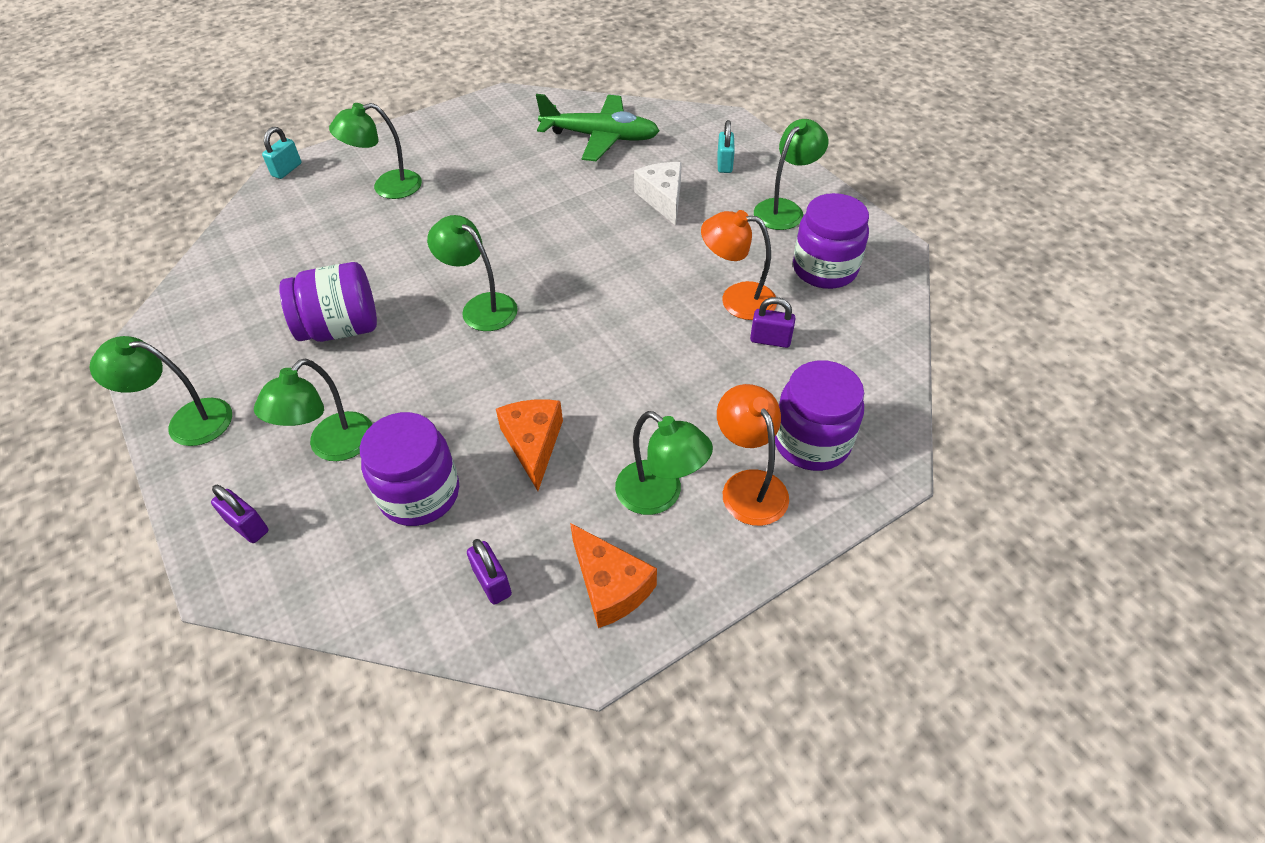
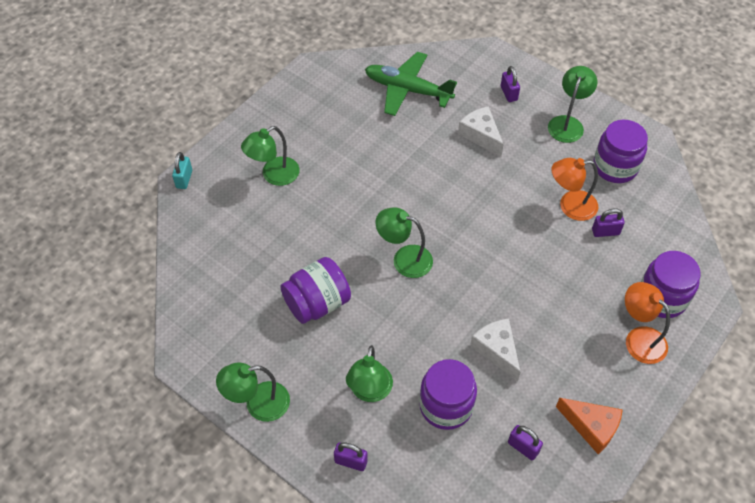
camera: 20 degrees left, 5 degrees up
orange cheese [496,399,563,491] -> white cheese [470,319,521,382]
green plane [536,94,659,161] -> green plane turned 150 degrees counterclockwise [365,52,457,116]
green lamp [615,411,713,515] -> none
turquoise padlock [717,120,735,173] -> purple padlock [501,66,520,102]

